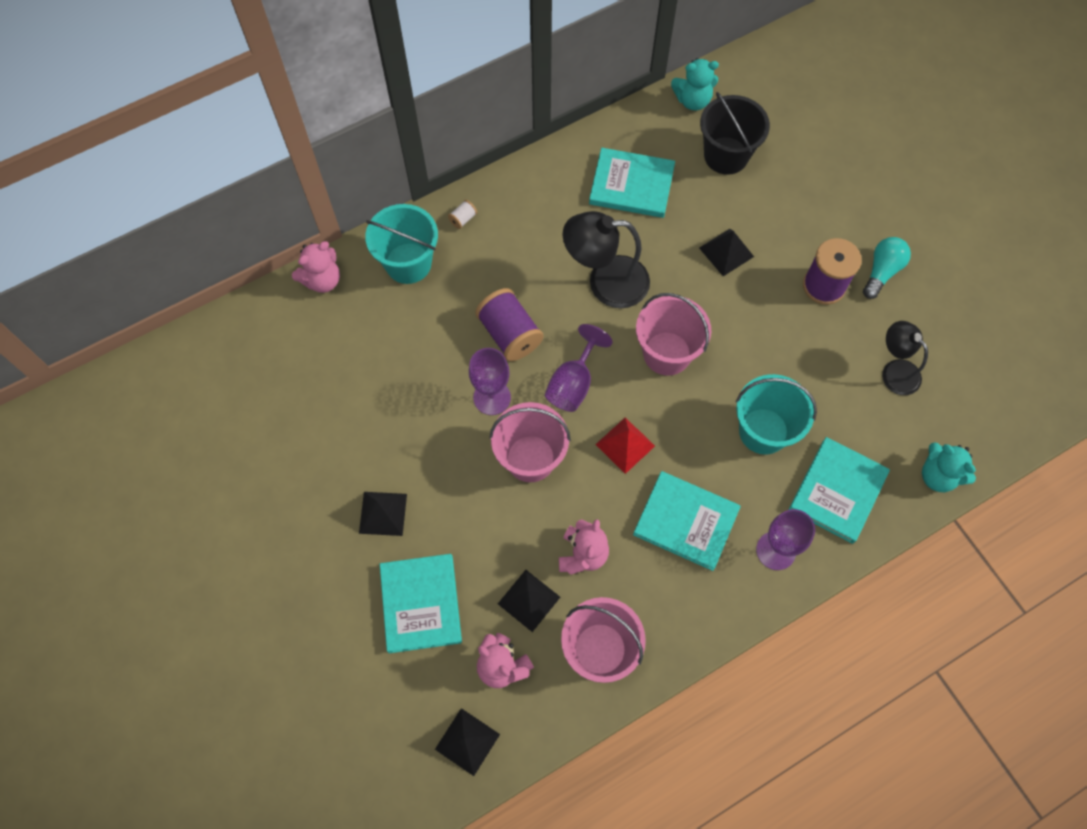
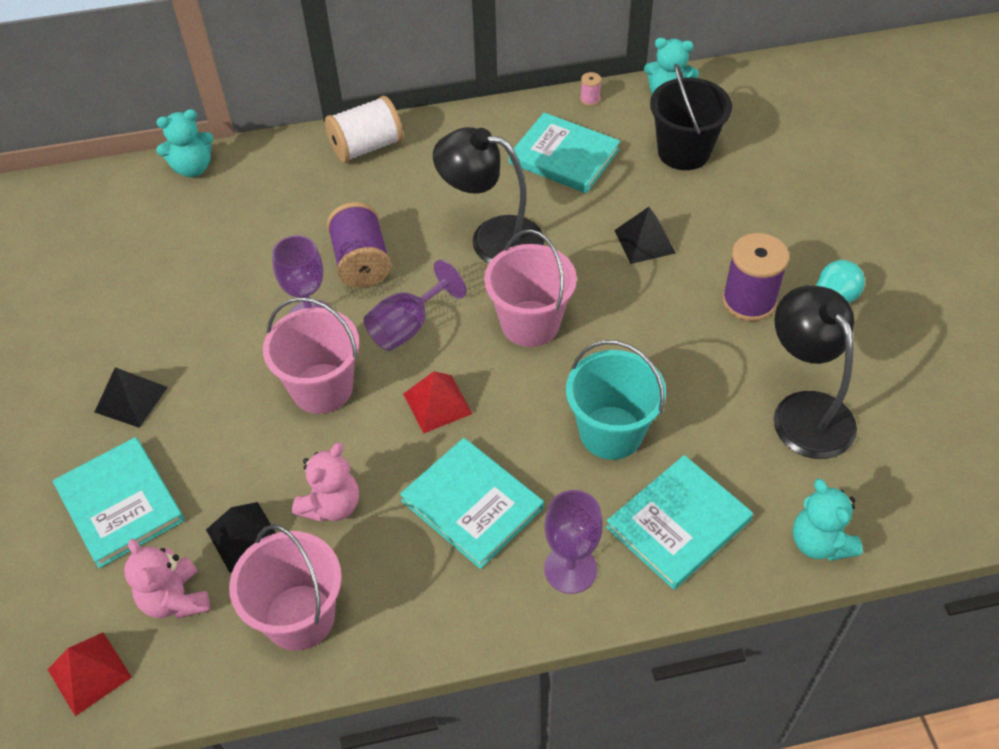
camera: 20 degrees right, 15 degrees down
pink teddy bear [292,241,340,293] -> turquoise teddy bear [156,109,214,177]
turquoise bucket [365,204,438,284] -> none
turquoise book [380,554,462,653] -> turquoise book turned 45 degrees counterclockwise [52,437,185,568]
black pyramid [435,708,500,776] -> red pyramid [47,632,132,716]
white spool [448,200,477,229] -> white spool [325,96,403,163], size x2.32
black lamp [882,321,928,395] -> black lamp [774,285,857,459], size x1.59
none -> pink spool [580,72,601,106]

